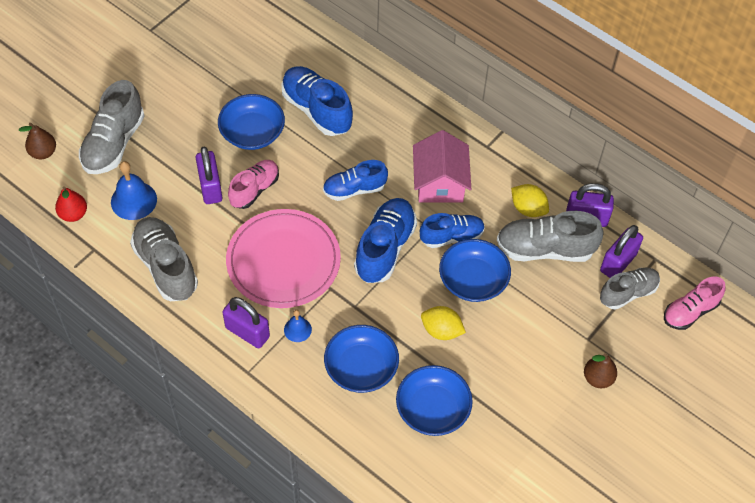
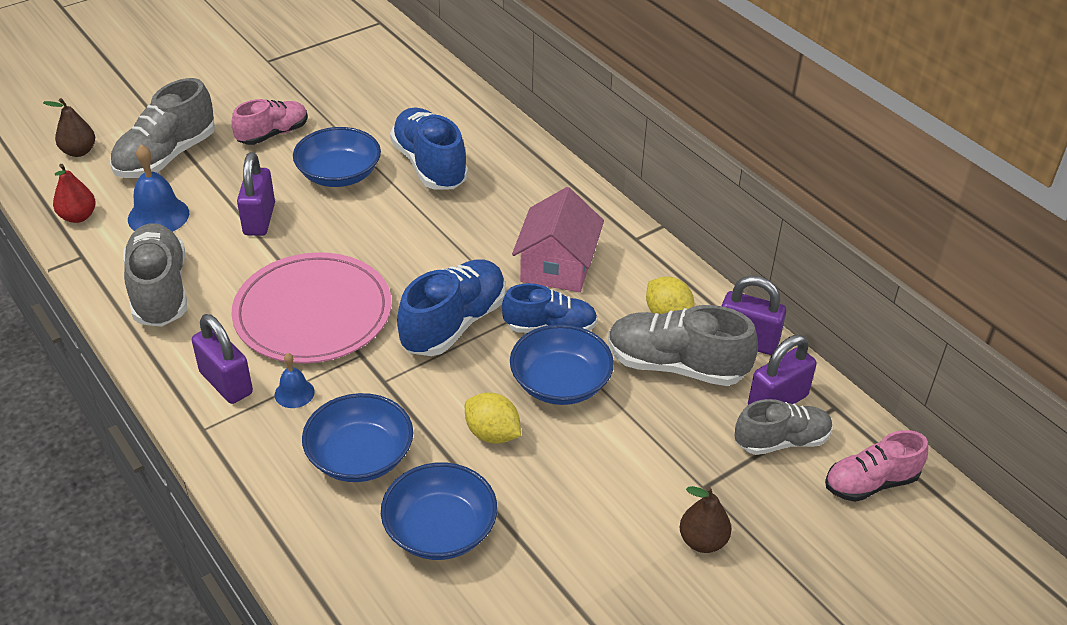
camera: 15 degrees right, 15 degrees down
pink shoe [228,160,279,209] -> pink shoe moved to [231,99,308,145]
blue shoe [323,160,388,201] -> none

